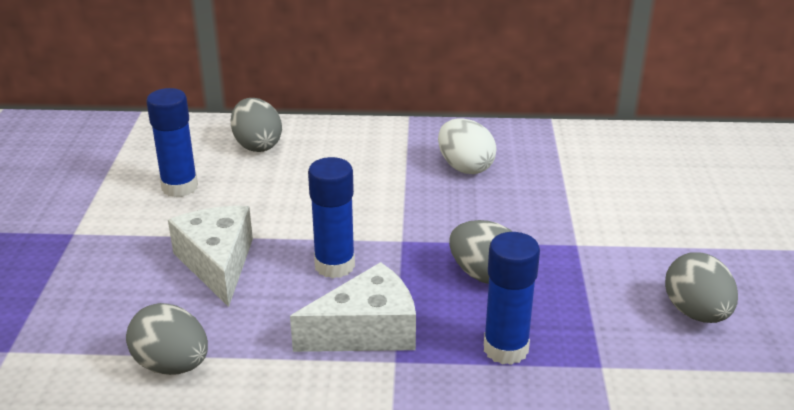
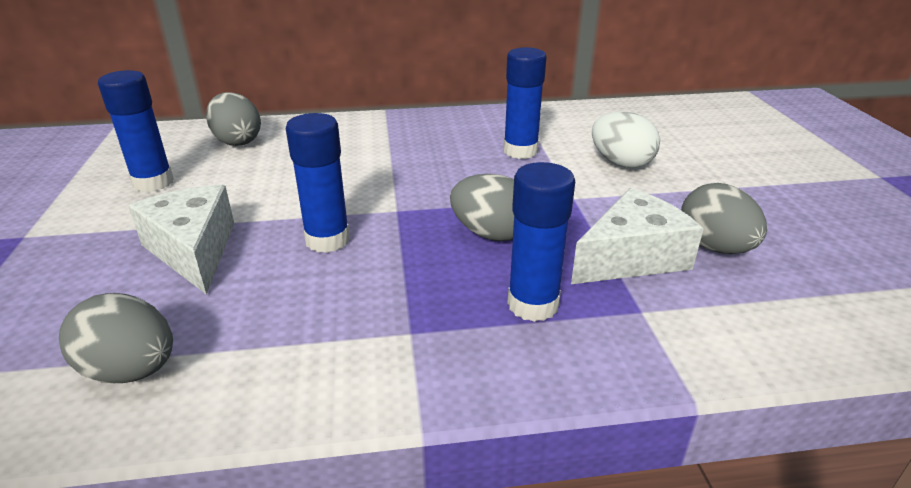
camera: 10 degrees left, 0 degrees up
white cheese [290,262,416,352] -> white cheese moved to [571,188,704,284]
white egg [438,118,497,174] -> white egg moved to [592,111,660,168]
none -> blue glue stick [504,47,547,159]

